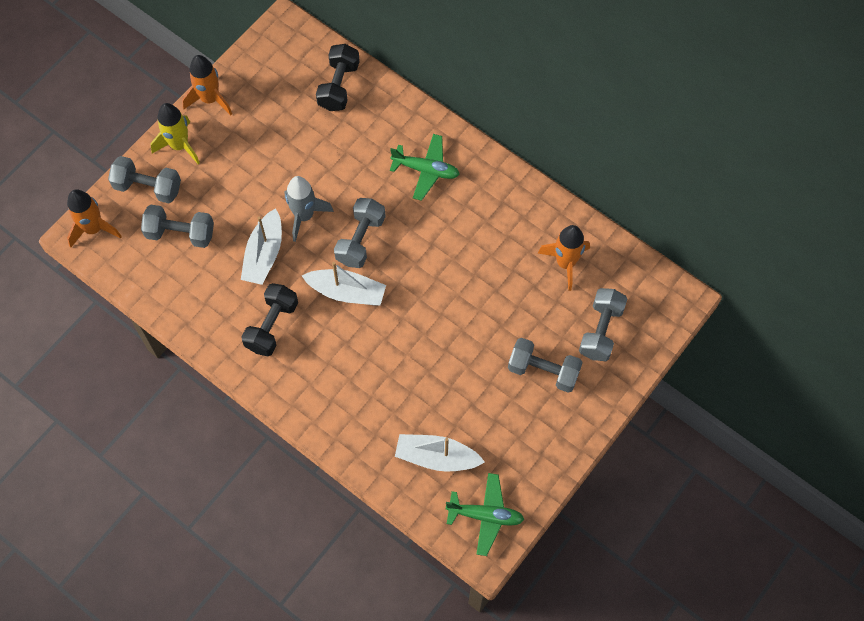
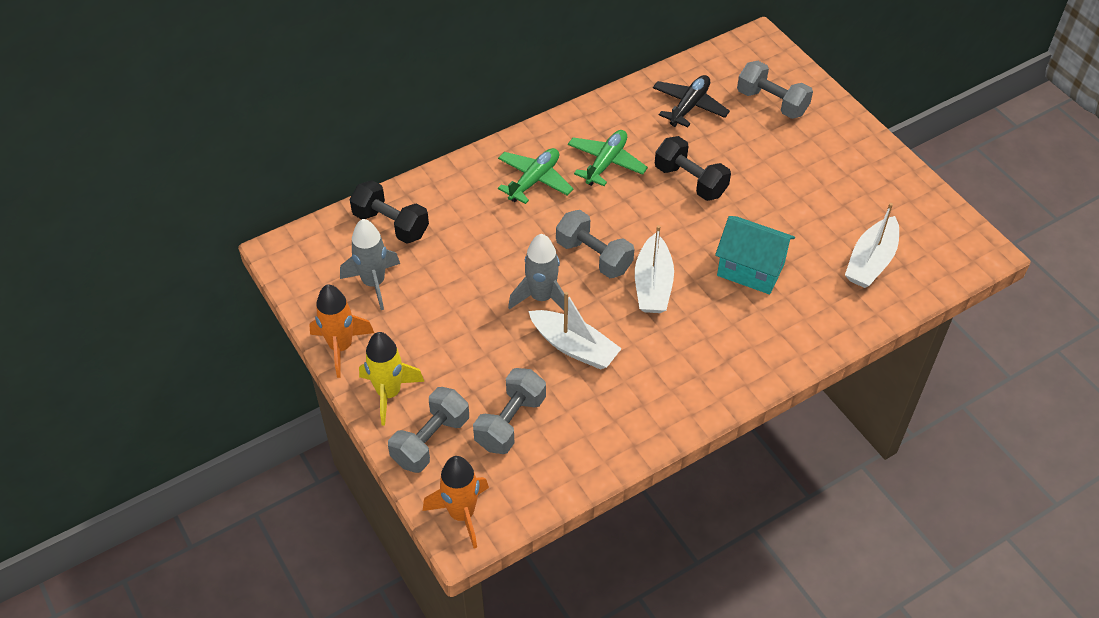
camera: 70 degrees left, 15 degrees down
black dumbbell [241,283,298,356] -> black dumbbell moved to [655,136,731,201]
white boat [302,262,386,306] -> white boat turned 150 degrees clockwise [635,225,674,313]
green plane [446,473,524,556] -> green plane moved to [568,130,648,186]
grey dumbbell [508,338,583,393] -> none
orange rocket [538,225,590,291] -> black plane [653,75,730,127]
none -> grey rocket [340,219,400,310]
none -> turquoise house [715,216,795,295]

